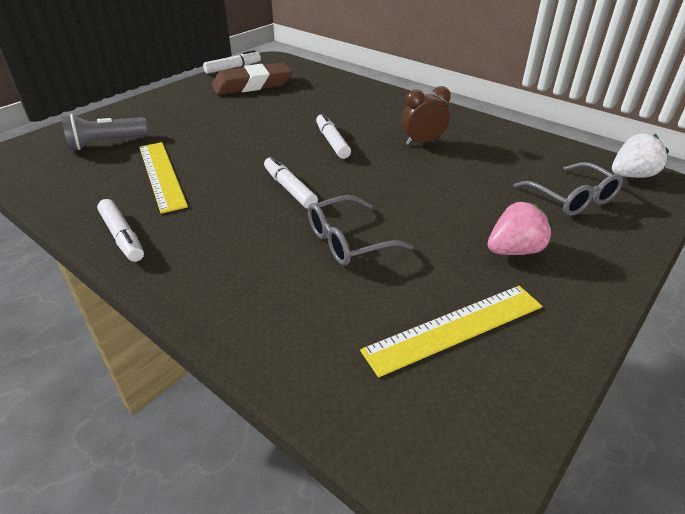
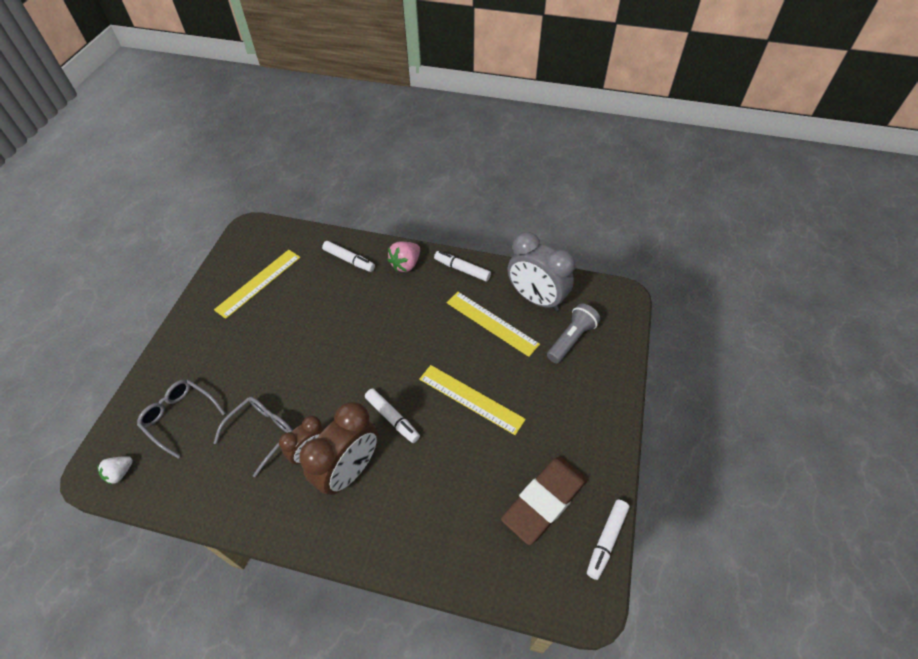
camera: 155 degrees right, 15 degrees up
white marker [264,156,318,209] -> white marker moved to [322,241,375,272]
grey glasses [308,195,413,266] -> grey glasses moved to [214,397,293,477]
pink strawberry [487,202,552,255] -> pink strawberry moved to [387,242,420,272]
white strawberry [612,134,669,178] -> white strawberry [97,456,133,485], size x0.67
none -> brown clock [299,402,378,495]
none -> yellow ruler [419,365,526,435]
none -> grey clock [508,232,575,311]

